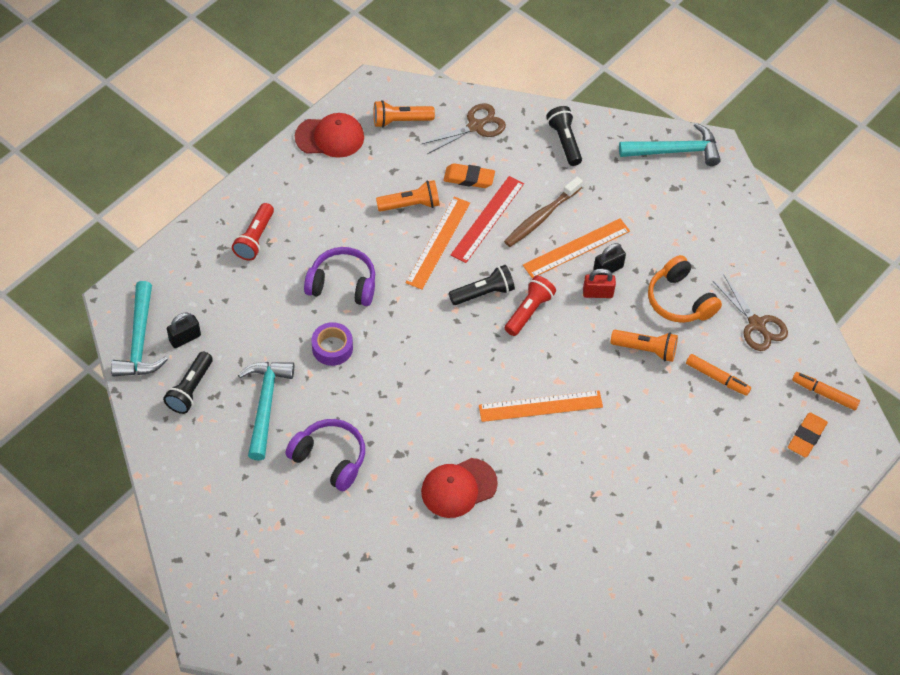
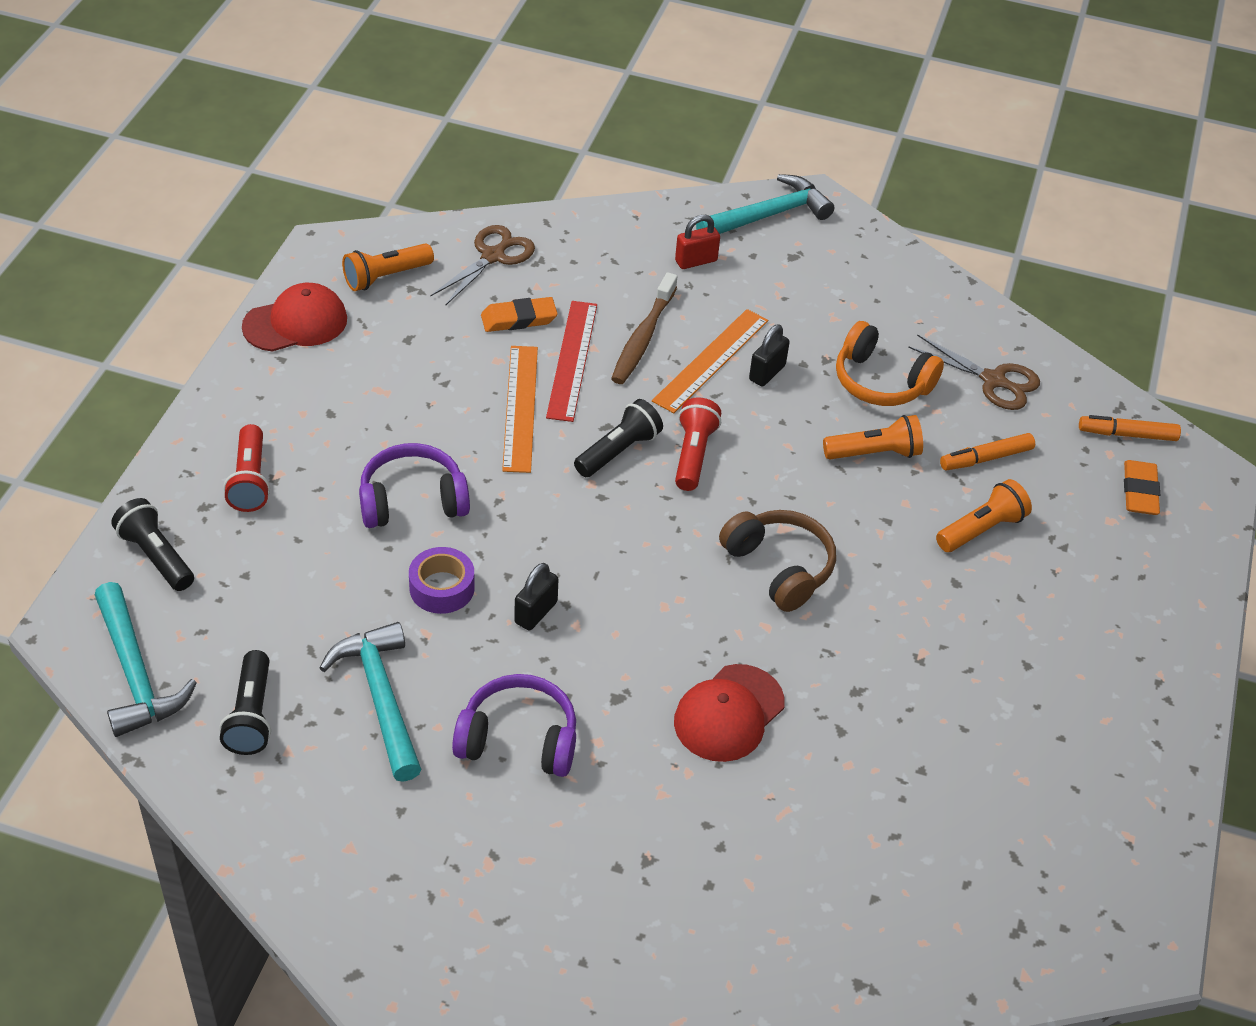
camera: 25 degrees left, 10 degrees down
black padlock [167,313,201,348] -> black padlock moved to [514,563,559,631]
orange flashlight [376,180,440,212] -> orange flashlight moved to [936,479,1032,552]
orange ruler [479,391,603,422] -> brown headphones [719,510,836,612]
black flashlight [546,106,582,166] -> black flashlight moved to [111,498,194,591]
red padlock [583,269,616,298] -> red padlock moved to [675,215,720,269]
orange marker [686,354,751,396] -> orange marker turned 150 degrees clockwise [940,433,1035,470]

